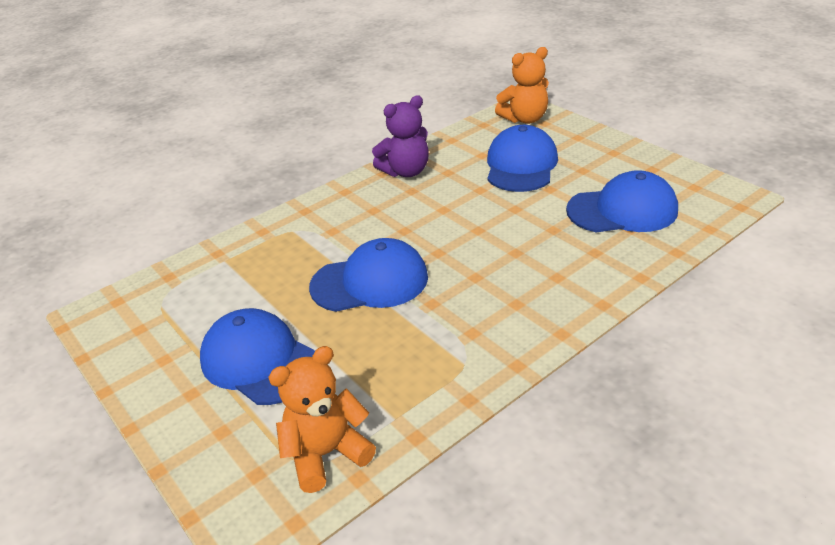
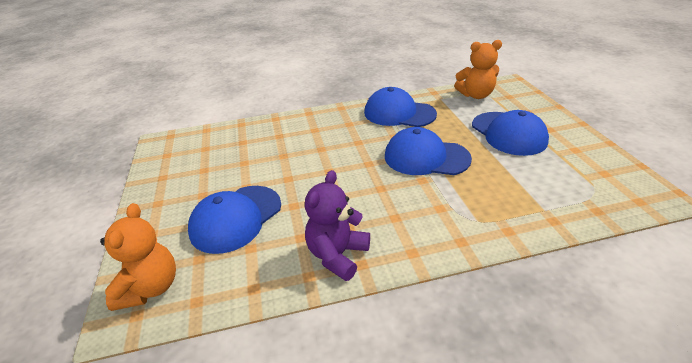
camera: 155 degrees left, 0 degrees up
purple teddy bear [372,95,429,177] -> purple teddy bear turned 60 degrees counterclockwise [305,170,370,281]
orange teddy bear [495,47,549,124] -> orange teddy bear turned 90 degrees clockwise [100,203,176,311]
blue cap [566,170,678,232] -> blue cap moved to [364,87,437,127]

